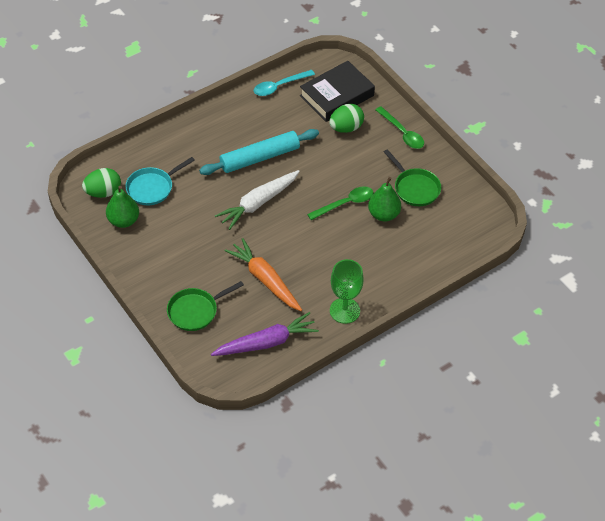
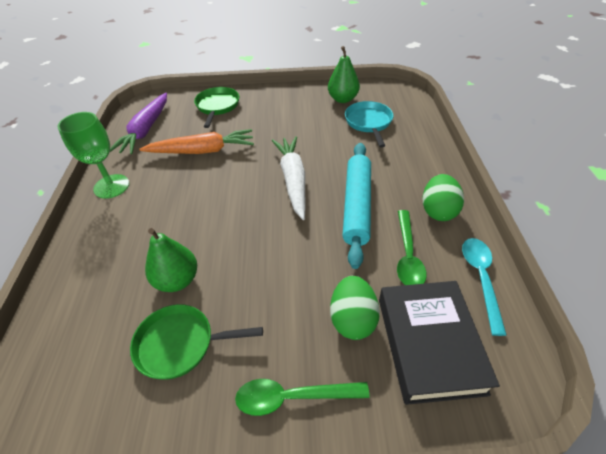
camera: 125 degrees right, 5 degrees down
green egg [82,168,121,198] -> green egg moved to [423,174,464,221]
green spoon [307,186,374,220] -> green spoon moved to [397,210,427,285]

